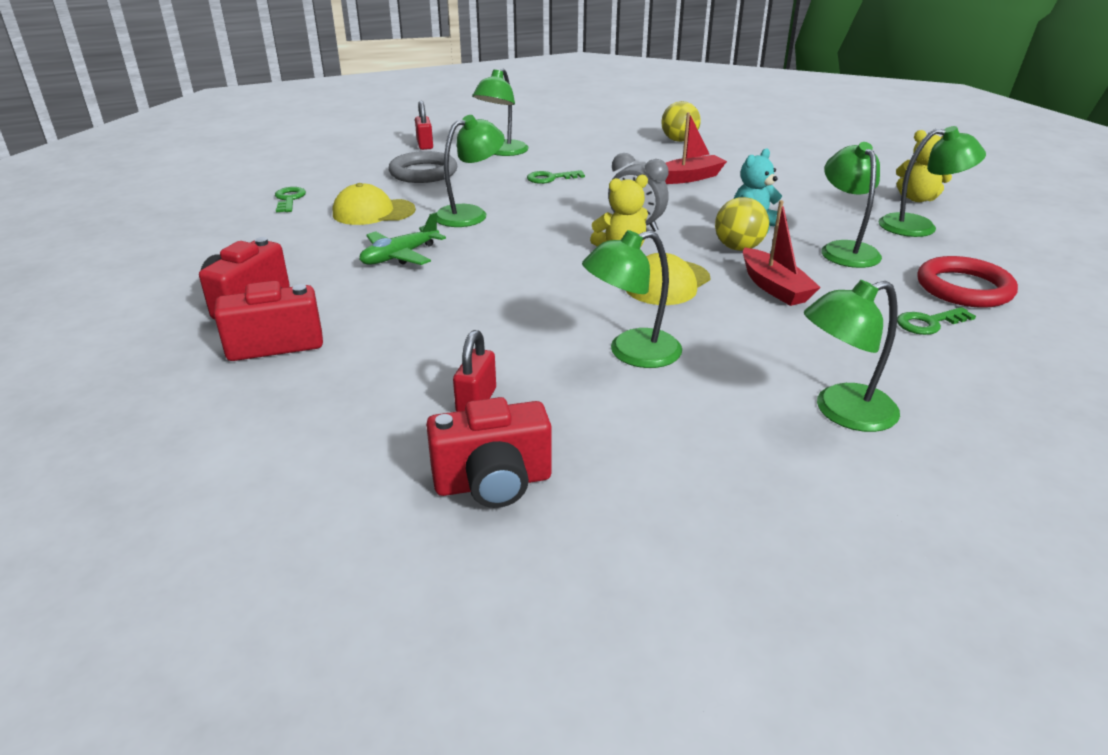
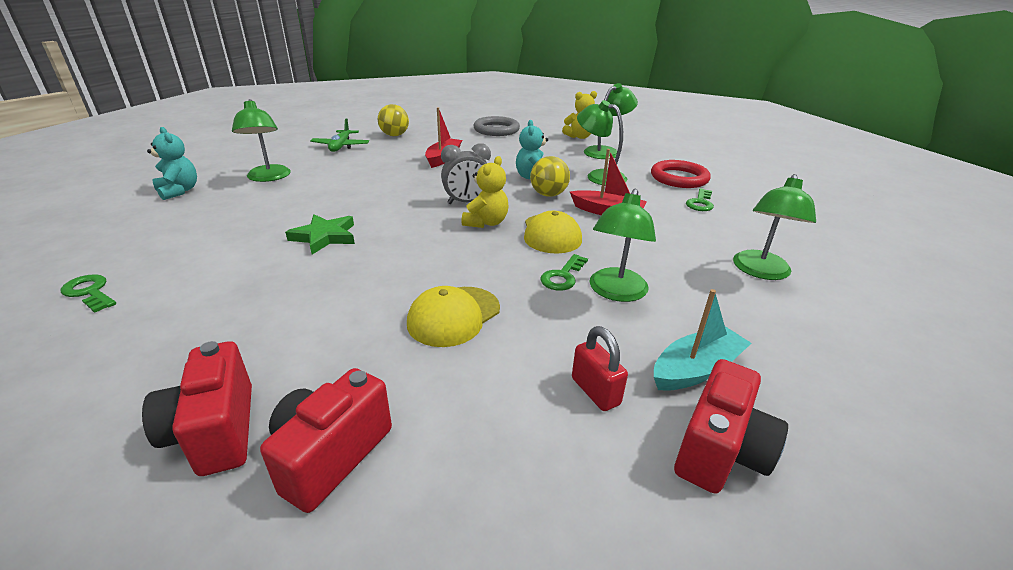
camera: 45 degrees left, 0 degrees up
yellow cap [333,183,416,225] -> yellow cap moved to [407,286,500,347]
green plane [359,212,446,265] -> green plane moved to [310,118,369,152]
grey ring [388,151,457,183] -> grey ring moved to [473,116,520,136]
red padlock [415,101,433,150] -> turquoise teddy bear [147,127,197,200]
green lamp [436,115,505,227] -> green star [285,214,355,255]
green key [527,170,585,184] -> green key moved to [540,254,588,291]
none -> turquoise boat [654,289,752,391]

